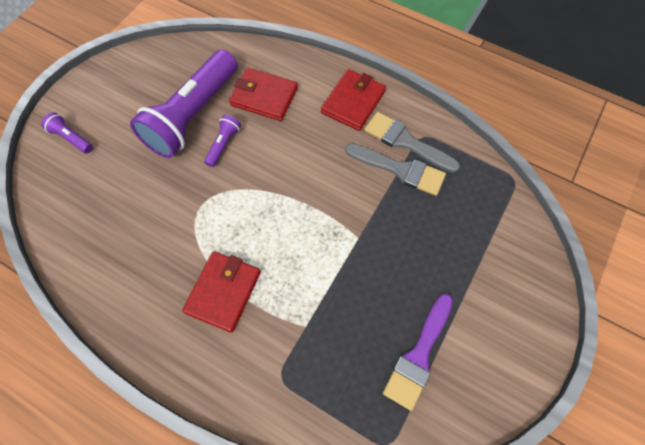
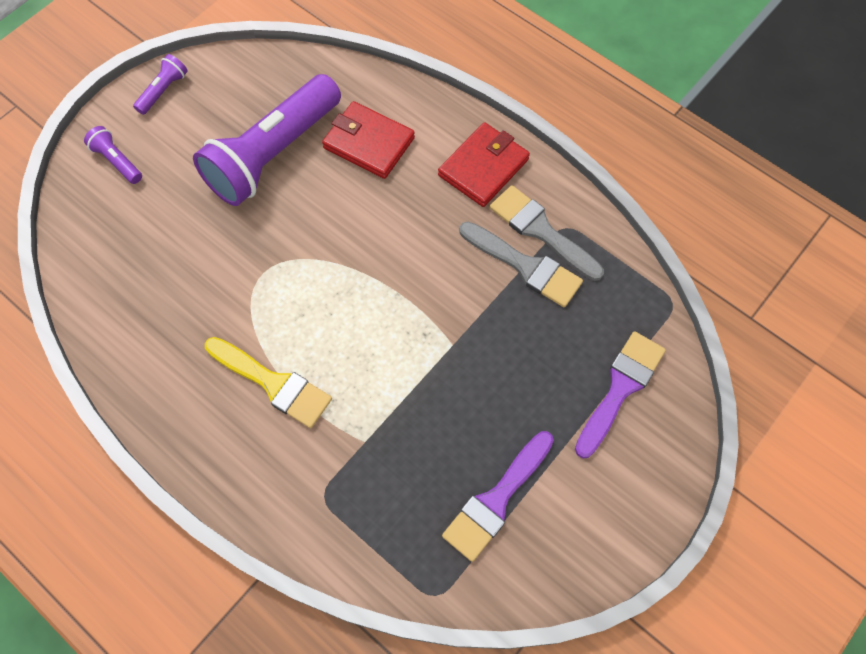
camera: 10 degrees right, 0 degrees up
red wallet [182,251,261,333] -> yellow brush [205,337,332,428]
purple flashlight [204,115,241,167] -> purple flashlight moved to [133,54,188,115]
none -> purple brush [575,331,666,459]

